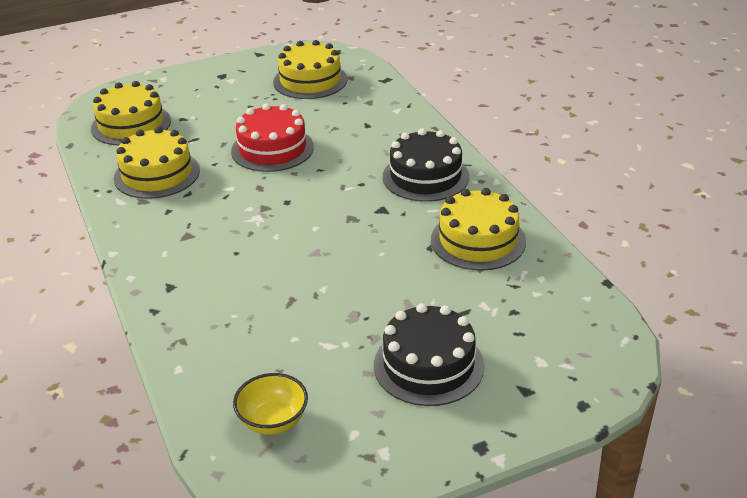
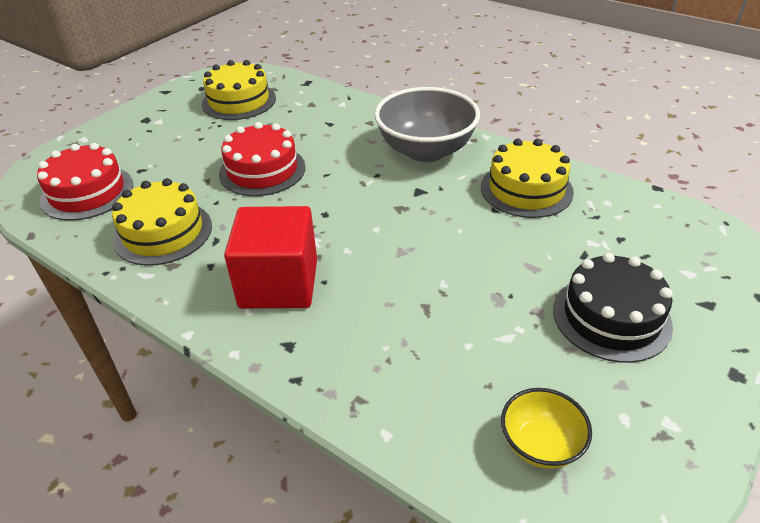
camera: 30 degrees left, 5 degrees up
yellow cake [91,81,171,146] -> red cake [37,143,133,221]
black cake [383,128,469,202] -> grey bowl [374,87,480,162]
none -> red cube [224,206,317,308]

